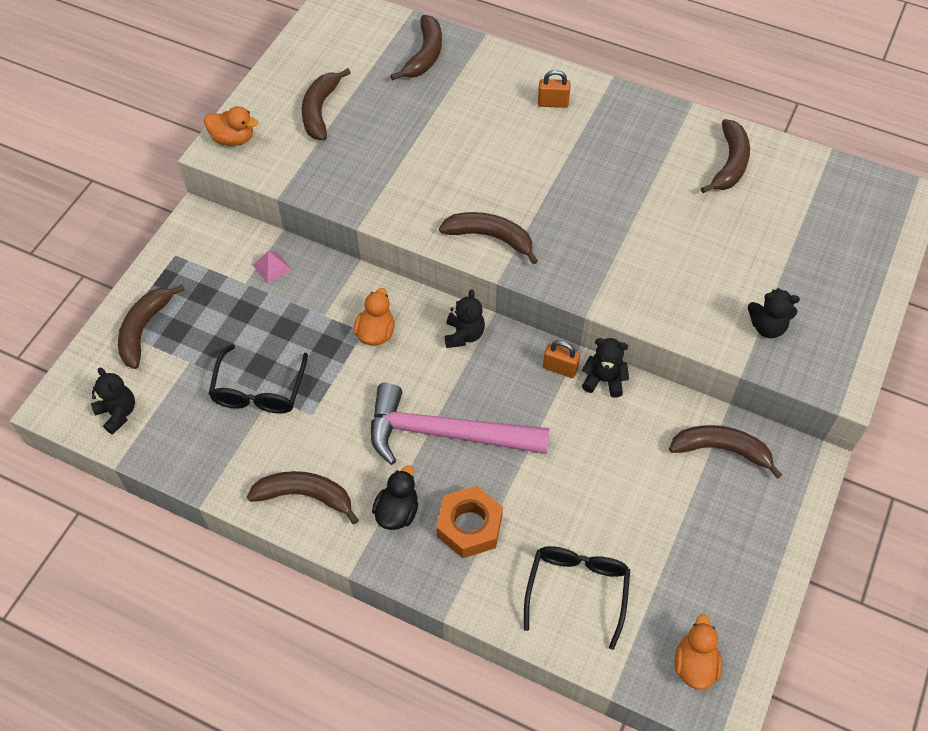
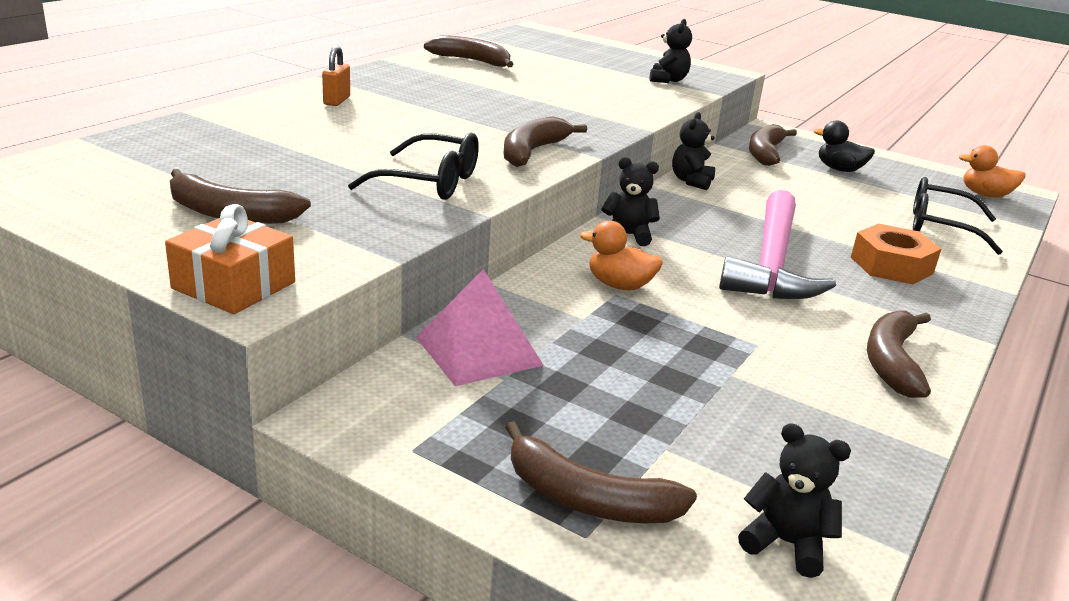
camera: 85 degrees left, 30 degrees down
black teddy bear [91,368,135,435] -> black teddy bear turned 60 degrees clockwise [738,423,851,578]
orange duck [204,106,258,146] -> orange gift [165,204,295,314]
black glasses [209,344,308,414] -> black glasses moved to [348,133,479,200]
pink pyramid [253,251,292,284] -> pink pyramid [416,269,544,386], size x1.98
black duck [372,465,418,530] -> black duck moved to [813,120,875,172]
brown banana [390,15,442,80] -> none
orange padlock [543,340,580,378] -> none

